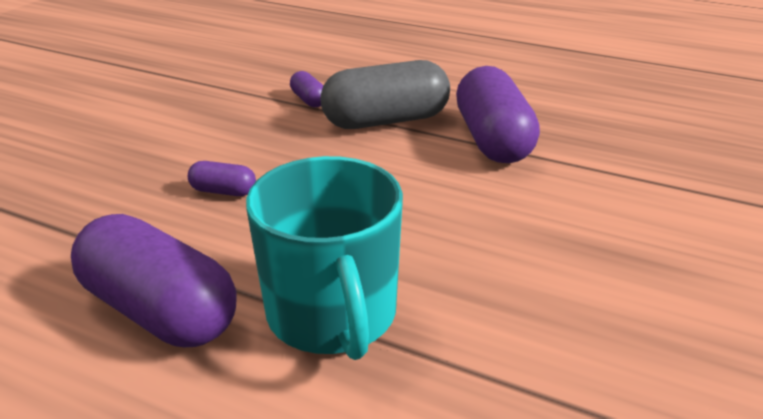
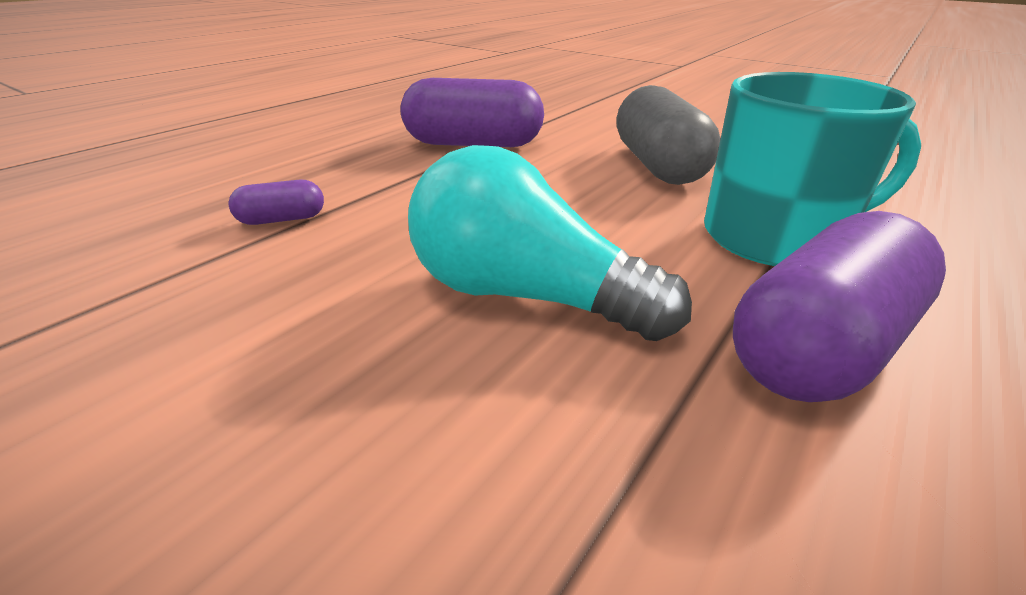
camera: 80 degrees left, 0 degrees up
purple capsule [188,161,256,196] -> turquoise light bulb [408,145,692,341]
grey capsule [320,60,450,129] -> grey capsule moved to [616,85,721,185]

